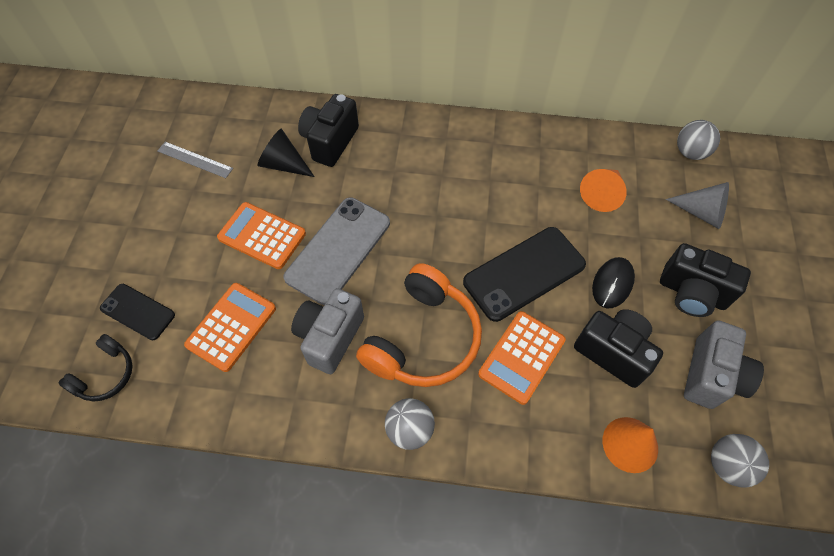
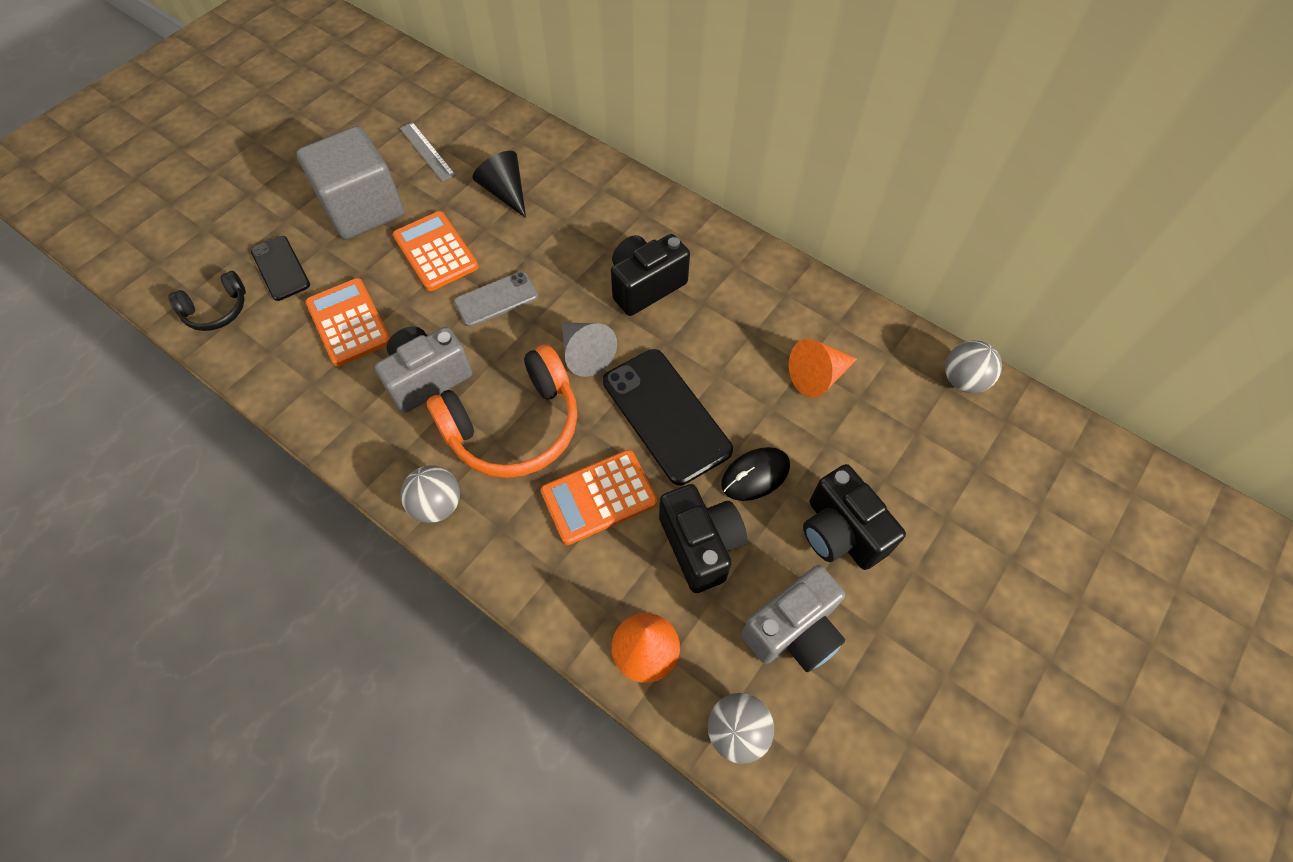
camera: 30 degrees right, 0 degrees up
orange calculator [184,283,276,372] -> orange calculator turned 90 degrees counterclockwise [305,278,390,366]
grey phone [283,198,390,305] -> grey phone [454,271,538,327], size x0.59
black camera [298,94,359,167] -> black camera moved to [611,234,690,316]
black phone [463,227,586,322] -> black phone turned 60 degrees clockwise [603,349,733,485]
grey cone [666,182,729,229] -> grey cone moved to [562,323,617,377]
none -> grey cube [296,126,404,240]

